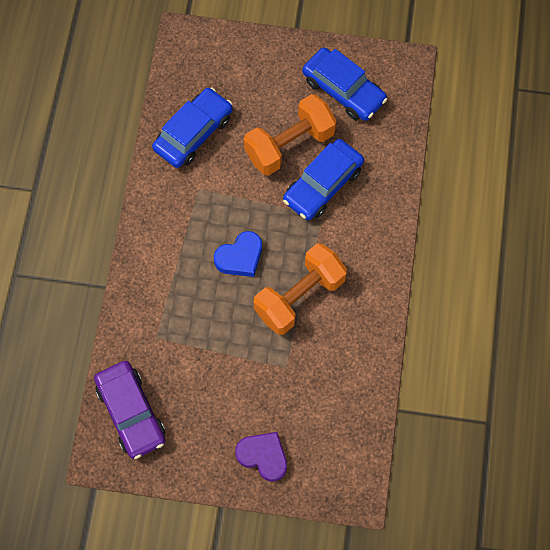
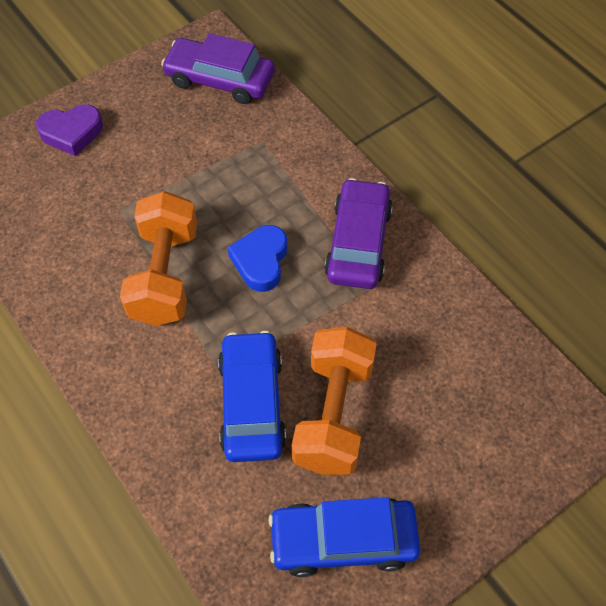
camera: 135 degrees right, 10 degrees down
blue car [152,88,233,168] -> none
none -> purple car [324,178,393,289]

